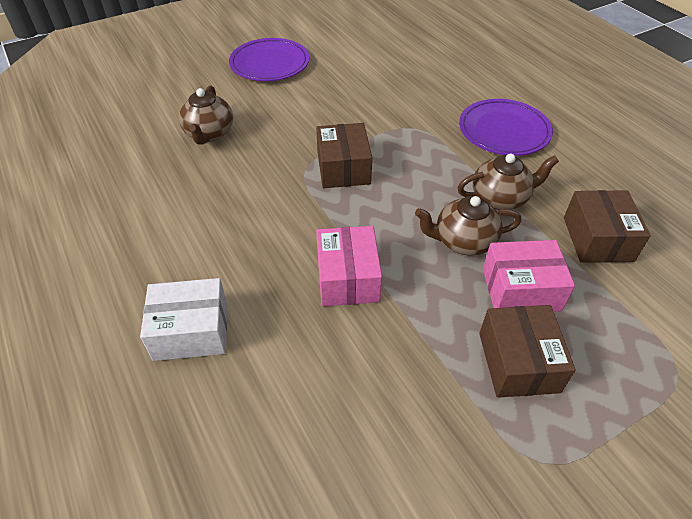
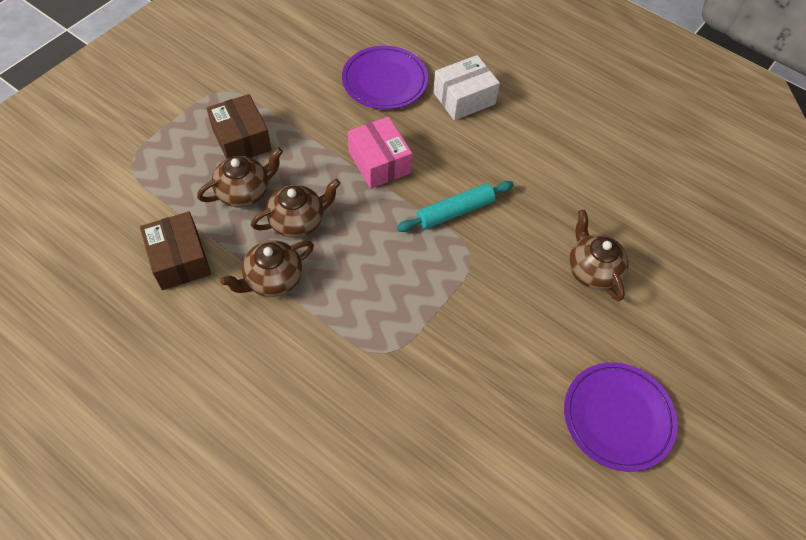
camera: 155 degrees right, 10 degrees up
brown box [316,123,372,188] -> none
purple plate [459,99,553,156] -> purple plate moved to [342,46,428,110]
pink box [483,240,575,312] -> brown teapot [197,147,283,208]
none -> turquoise rolling pin [397,181,514,232]

